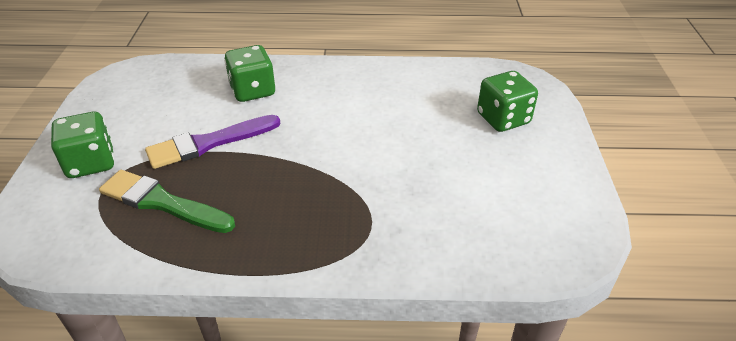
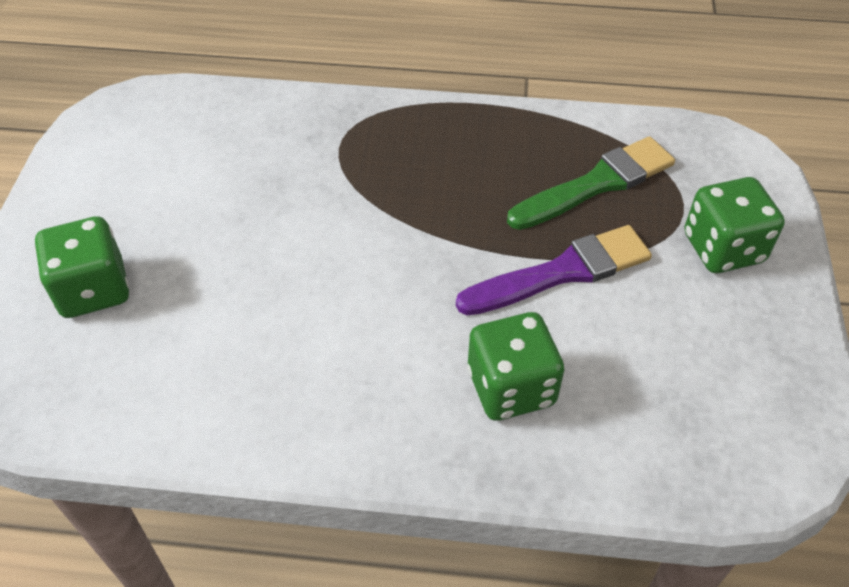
camera: 175 degrees left, 10 degrees up
green brush [99,170,235,233] -> green brush turned 60 degrees counterclockwise [507,136,675,230]

